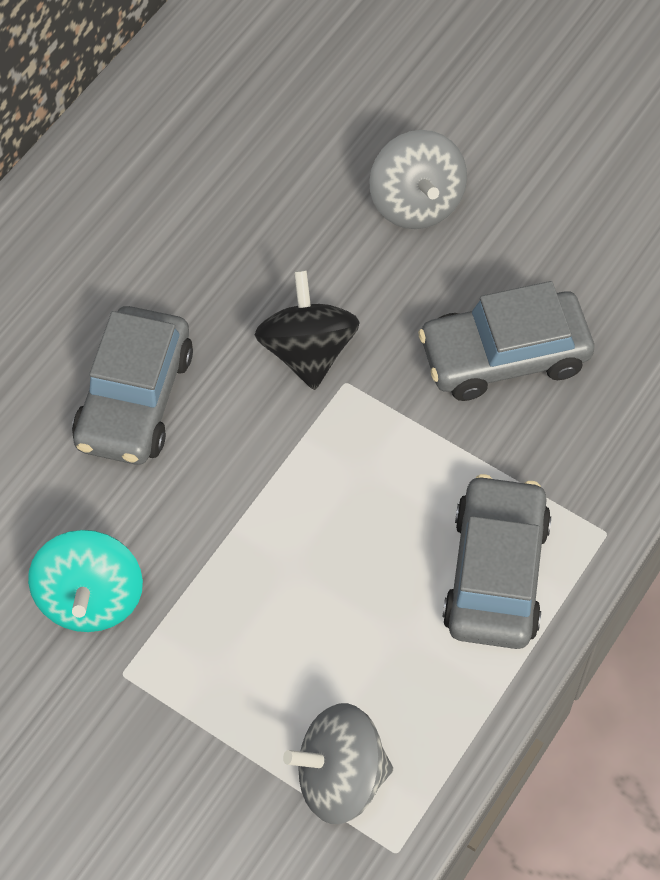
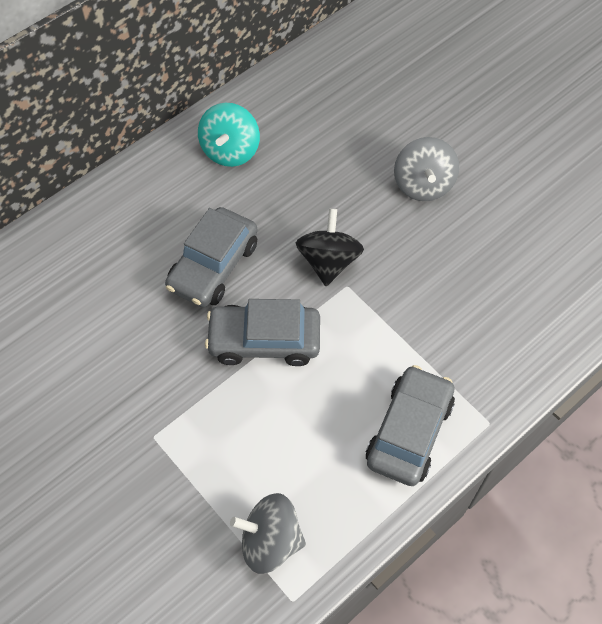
camera: 15 degrees right, 0 degrees up
turquoise spinning top [28,530,143,632] -> turquoise spinning top moved to [198,103,260,167]
grey car [418,281,594,401] -> grey car moved to [205,299,320,366]

